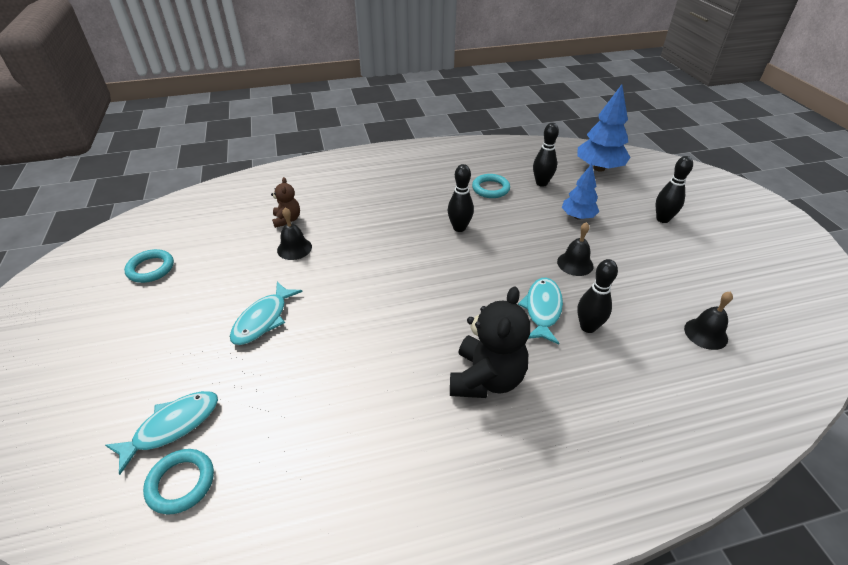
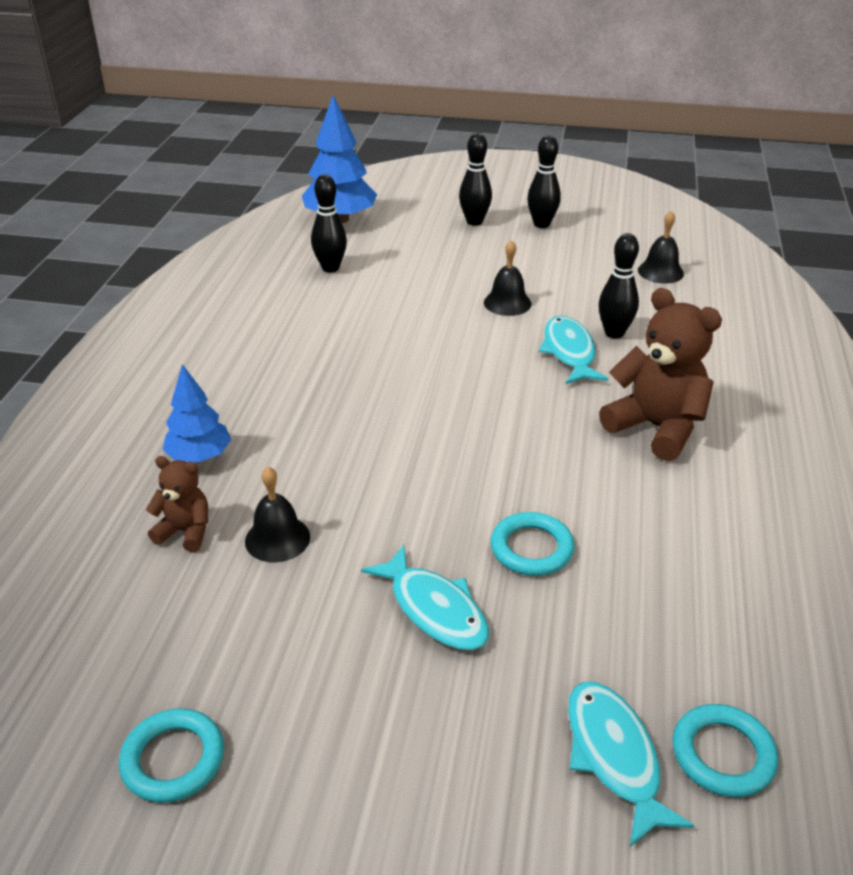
camera: 65 degrees left, 5 degrees down
black bowling pin [447,164,474,232] -> black bowling pin moved to [527,135,561,228]
black teddy bear [450,286,530,398] -> brown teddy bear [599,288,722,461]
turquoise ring [472,174,510,198] -> turquoise ring moved to [491,512,574,576]
turquoise fish [518,278,563,344] -> turquoise fish turned 45 degrees clockwise [539,316,608,384]
blue tree [562,164,599,219] -> blue tree moved to [162,364,231,463]

